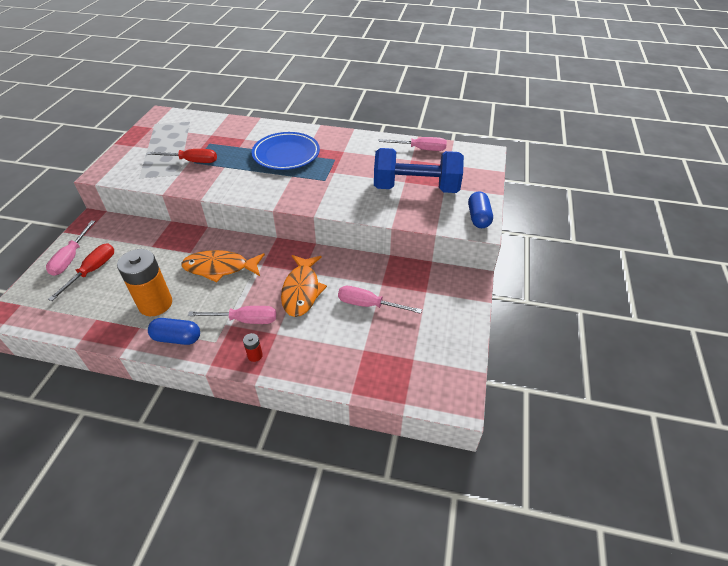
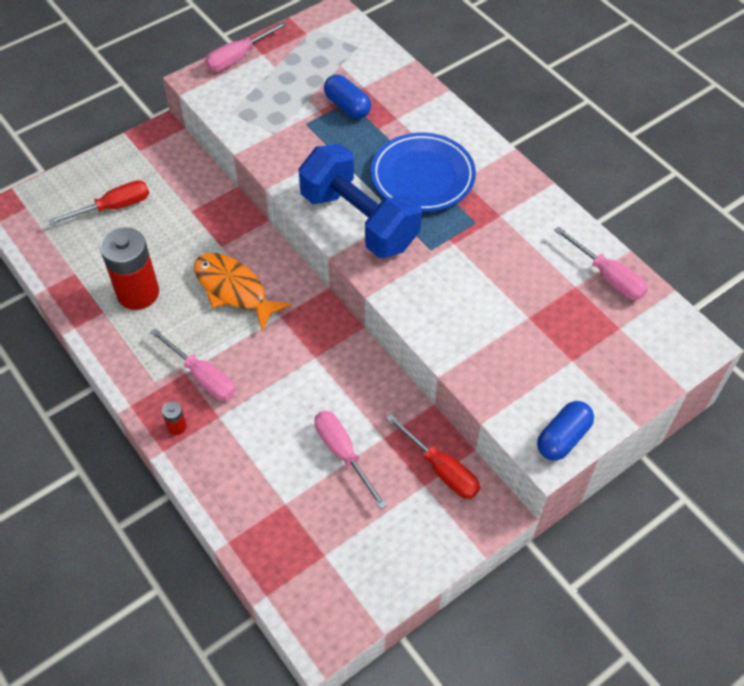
camera: 40 degrees right, 10 degrees up
pink screwdriver [46,220,95,276] -> pink screwdriver moved to [205,21,288,71]
orange battery [117,249,172,316] -> red battery [100,227,159,310]
red screwdriver [147,149,217,163] -> red screwdriver moved to [386,414,480,499]
blue capsule [148,318,200,345] -> blue capsule moved to [324,74,371,119]
orange fish [281,255,327,317] -> none
blue dumbbell [374,148,464,193] -> blue dumbbell moved to [298,144,422,258]

